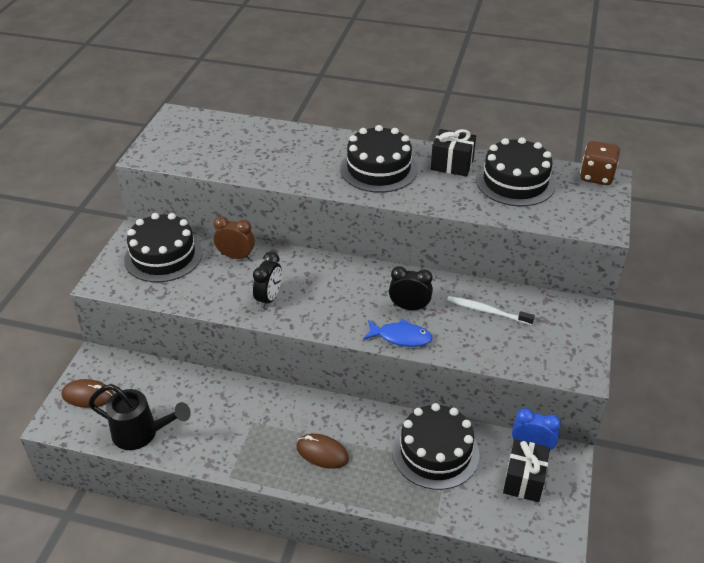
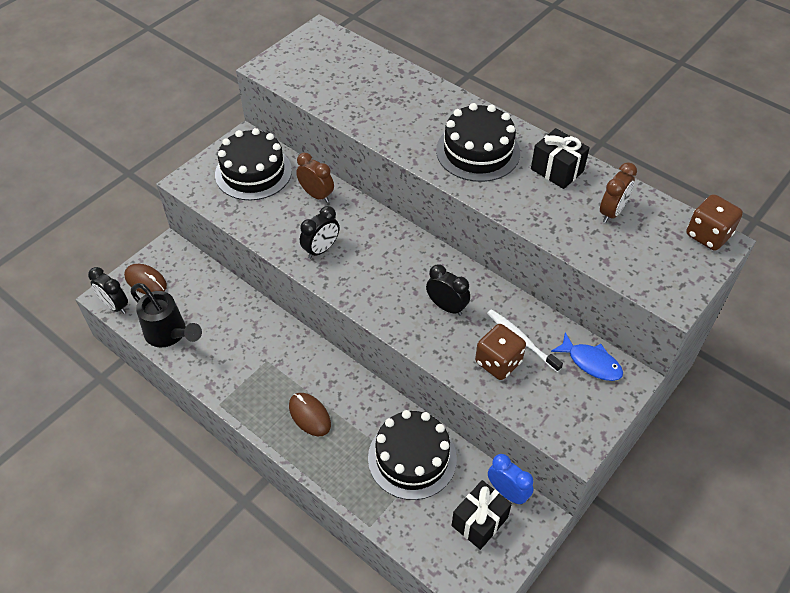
camera: 25 degrees right, 10 degrees up
blue fish [363,319,433,347] -> blue fish moved to [551,332,623,381]
black cake [476,137,556,206] -> brown clock [600,162,637,223]
none -> black clock [88,267,128,314]
none -> brown dice [475,324,526,380]

